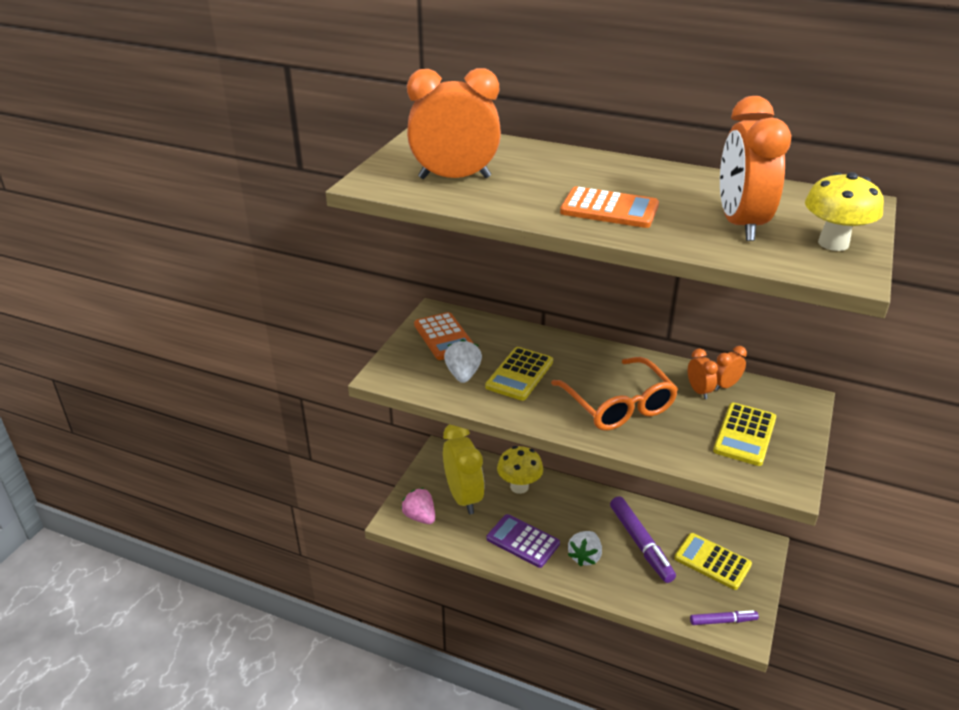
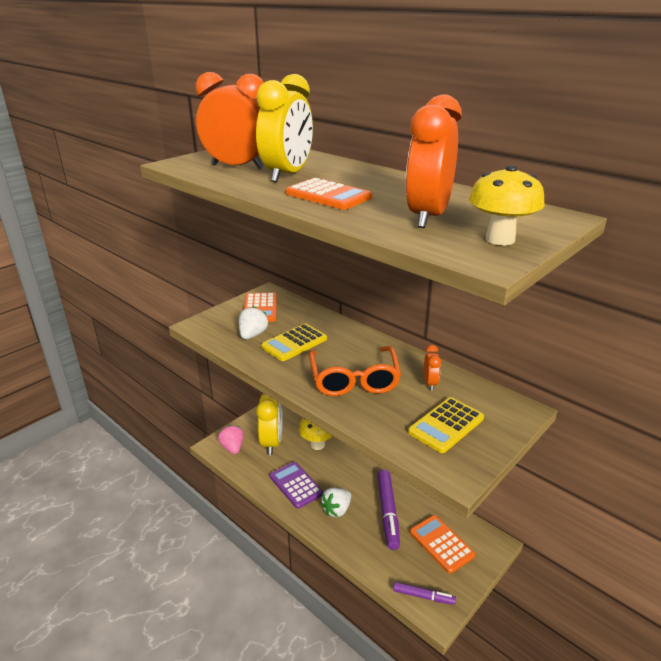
camera: 20 degrees right, 5 degrees down
yellow calculator [674,533,752,590] -> orange calculator [410,515,475,573]
orange clock [715,346,747,391] -> none
none -> yellow clock [256,74,313,182]

